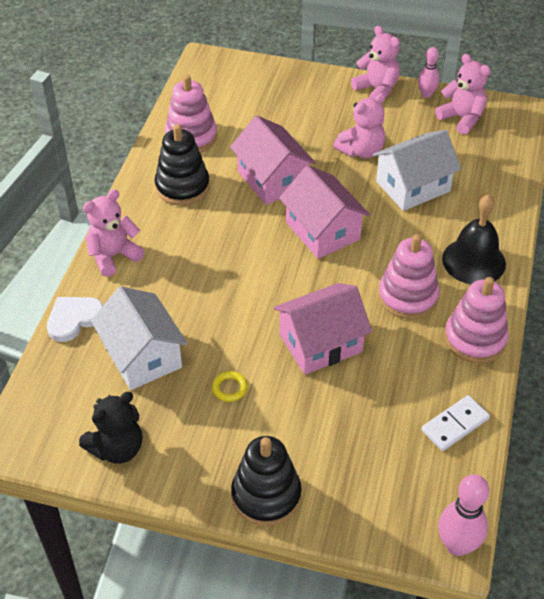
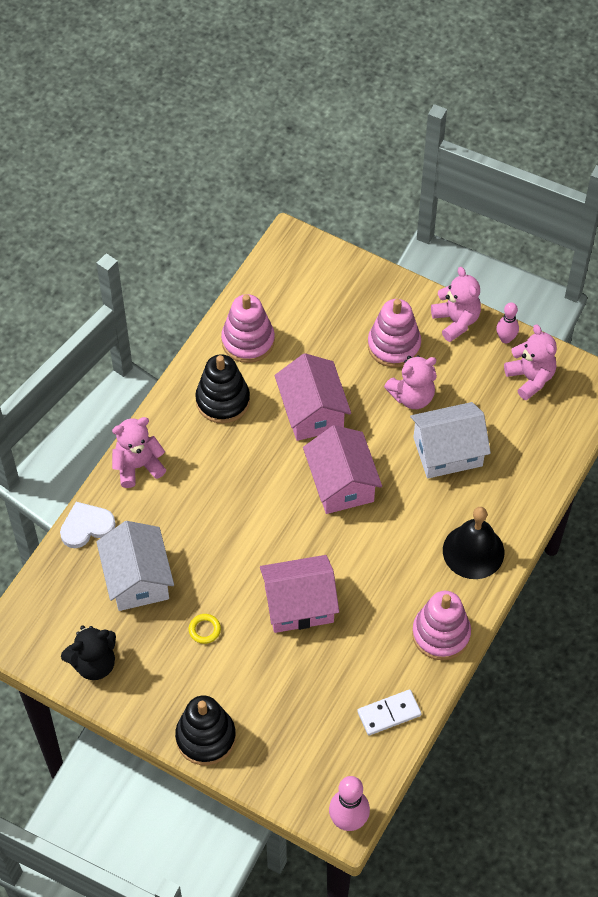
camera: 15 degrees right, 10 degrees up
pink stacking toy [378,234,439,319] -> pink stacking toy moved to [368,299,421,367]

